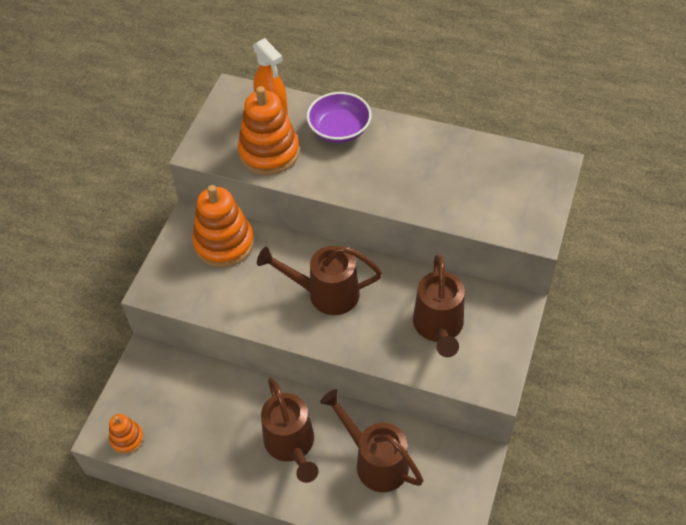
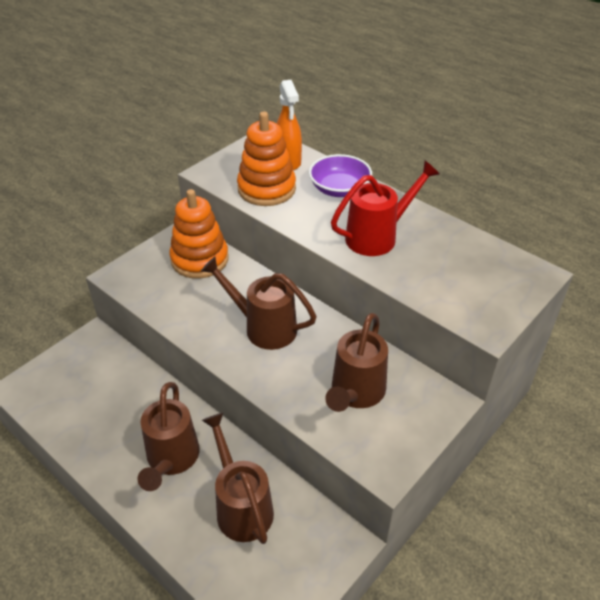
camera: 20 degrees right, 10 degrees down
orange stacking toy [109,414,144,454] -> none
none -> red watering can [331,160,439,256]

